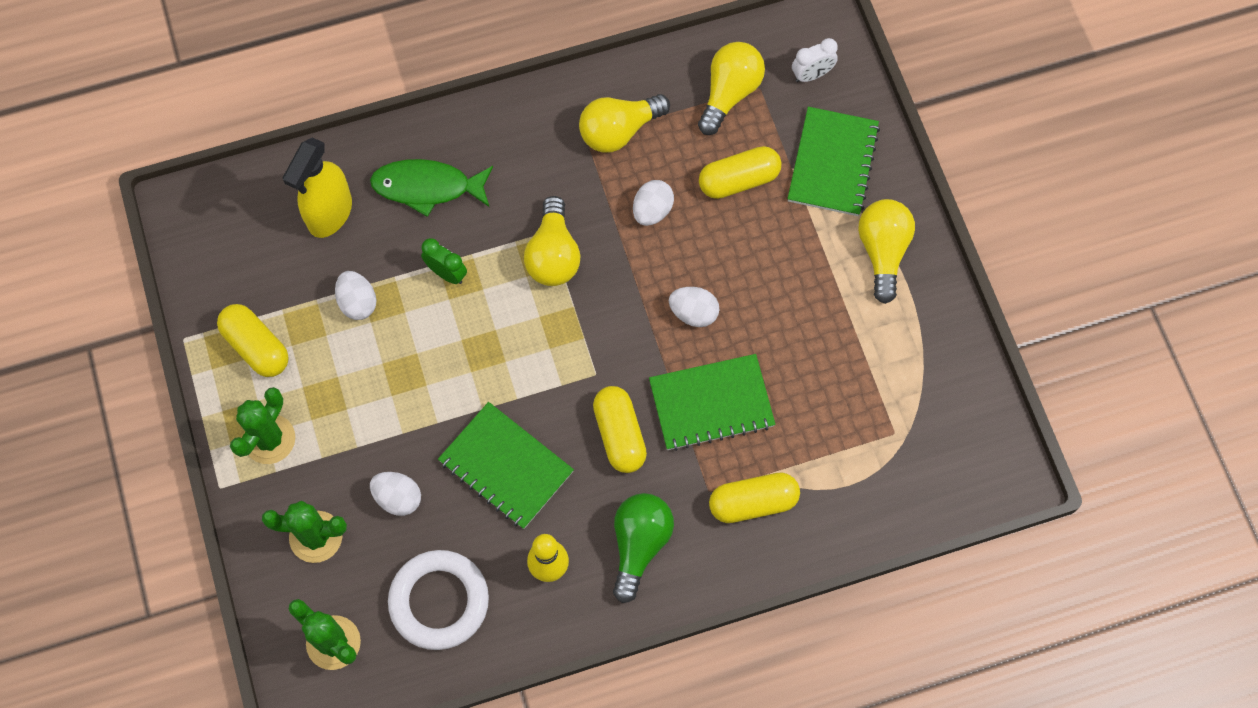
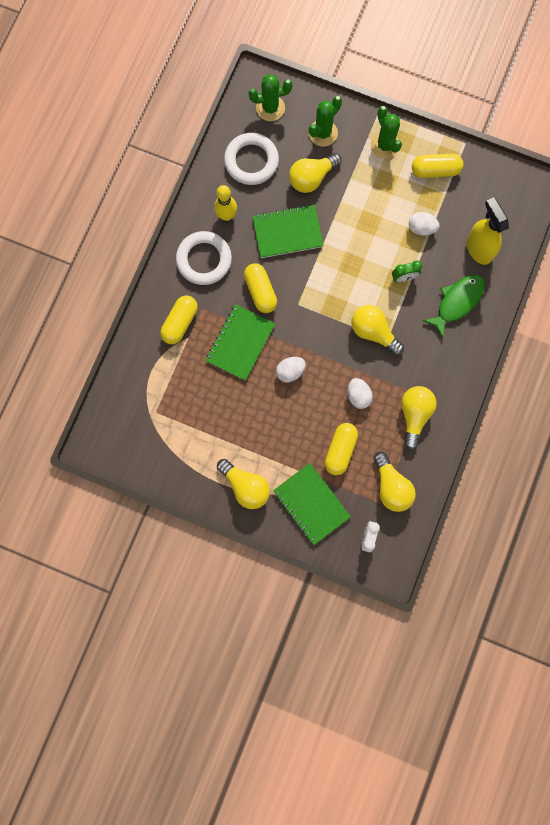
camera: 130 degrees right, 10 degrees up
white egg [370,472,421,516] -> yellow light bulb [289,153,342,193]
yellow capsule [593,386,647,473] -> yellow capsule turned 45 degrees clockwise [244,263,277,313]
green light bulb [613,493,674,603] -> white ring [176,231,232,285]

